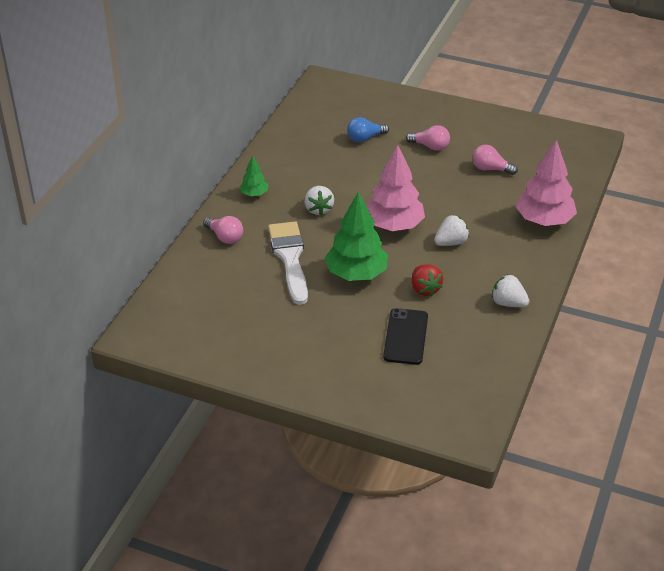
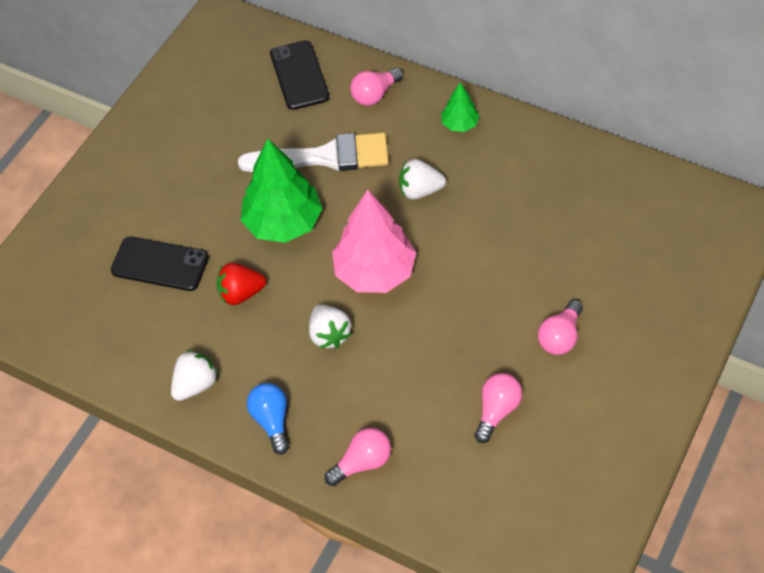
camera: 100 degrees right, 15 degrees up
blue light bulb [347,117,389,142] -> blue light bulb moved to [247,383,289,455]
pink tree [516,139,577,226] -> pink light bulb [325,428,391,486]
none -> black phone [270,40,329,110]

